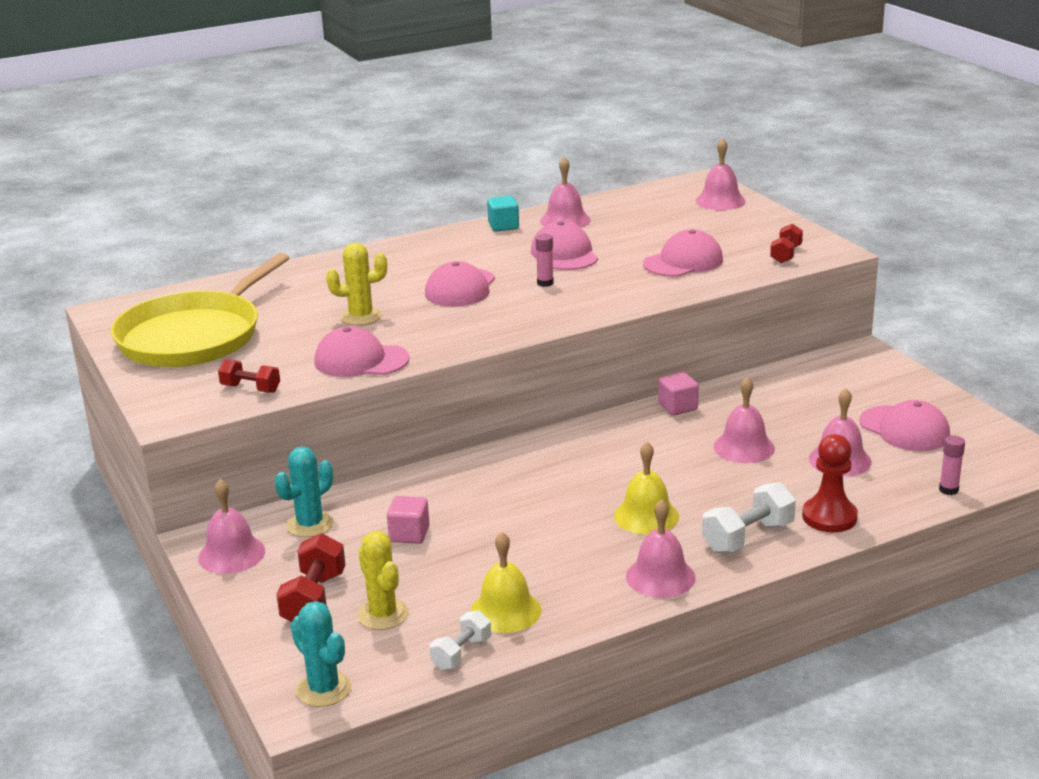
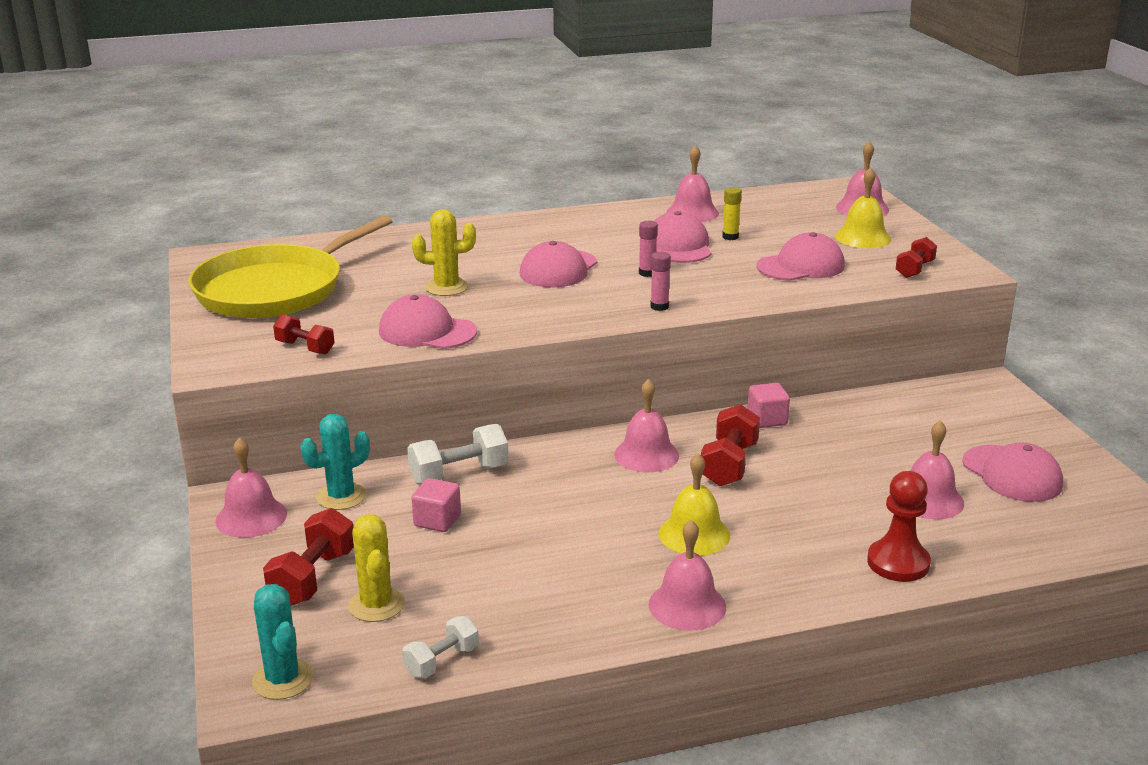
camera: 10 degrees right, 0 degrees up
yellow bell [470,532,542,633] -> yellow bell moved to [835,167,891,248]
turquoise cube [487,196,519,232] -> none
white dumbbell [702,482,796,553] -> white dumbbell moved to [407,424,509,485]
pink bell [714,376,775,463] -> pink bell moved to [614,379,679,472]
pink glue stick [939,435,965,495] -> pink glue stick moved to [650,252,671,311]
none -> red dumbbell [701,404,760,486]
none -> yellow glue stick [722,187,742,240]

